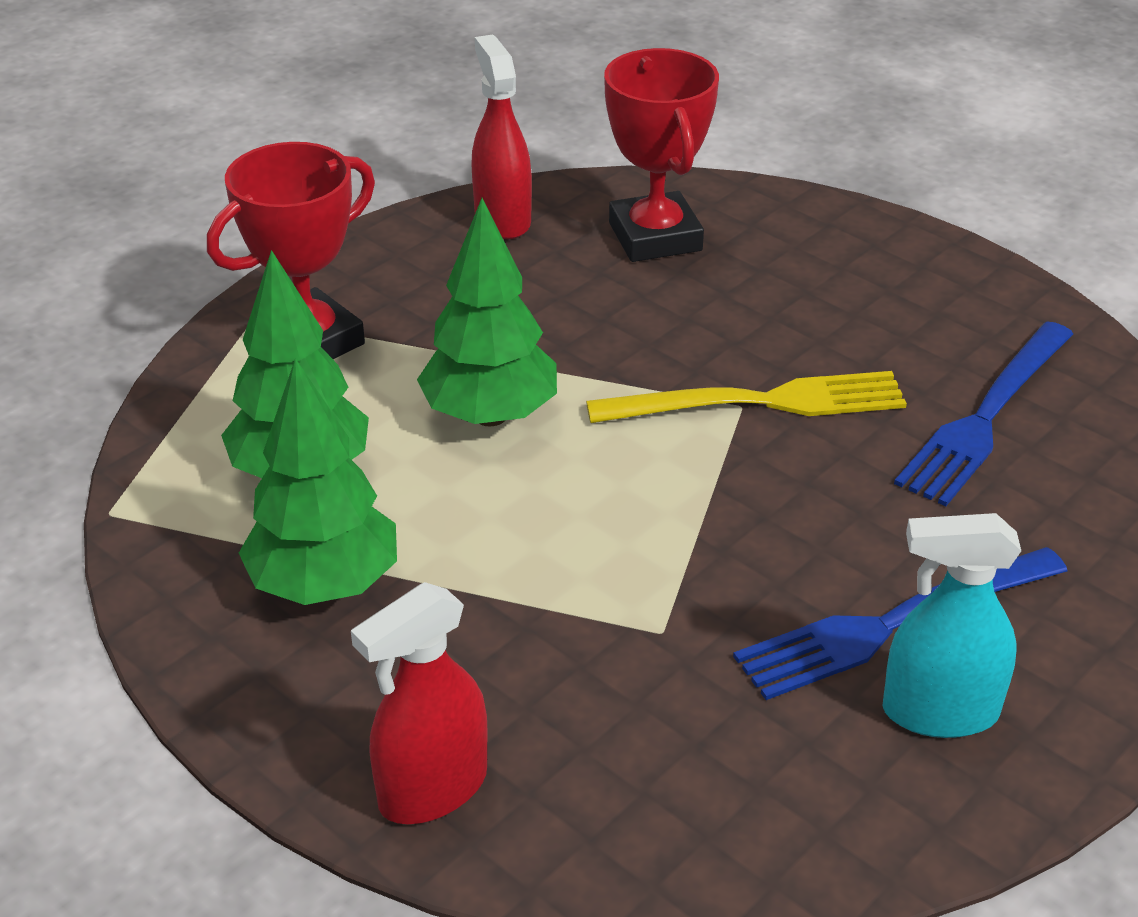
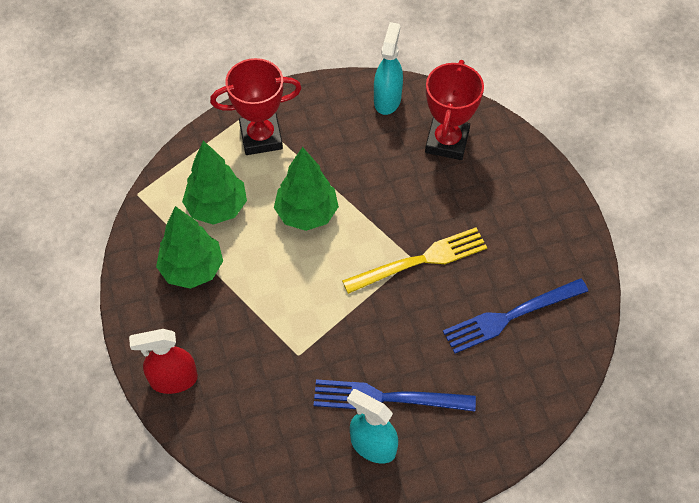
camera: 30 degrees right, 20 degrees up
red spray bottle [471,35,532,239] -> turquoise spray bottle [374,22,403,115]
yellow fork [586,371,907,423] -> yellow fork turned 45 degrees counterclockwise [342,227,487,294]

